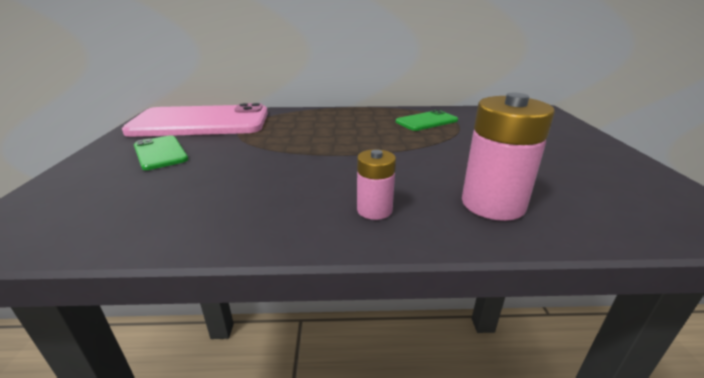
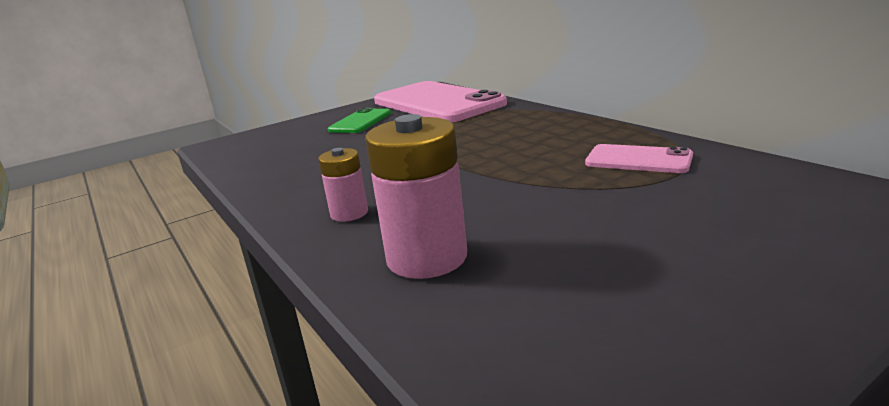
camera: 60 degrees right, 5 degrees down
green phone [396,110,458,131] -> pink phone [585,144,693,173]

